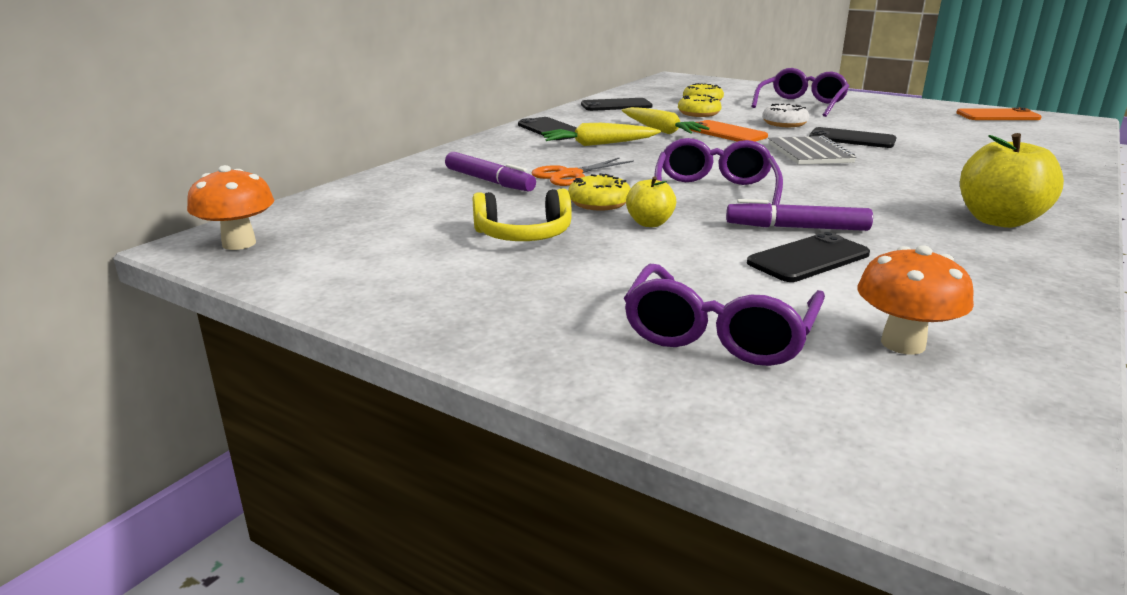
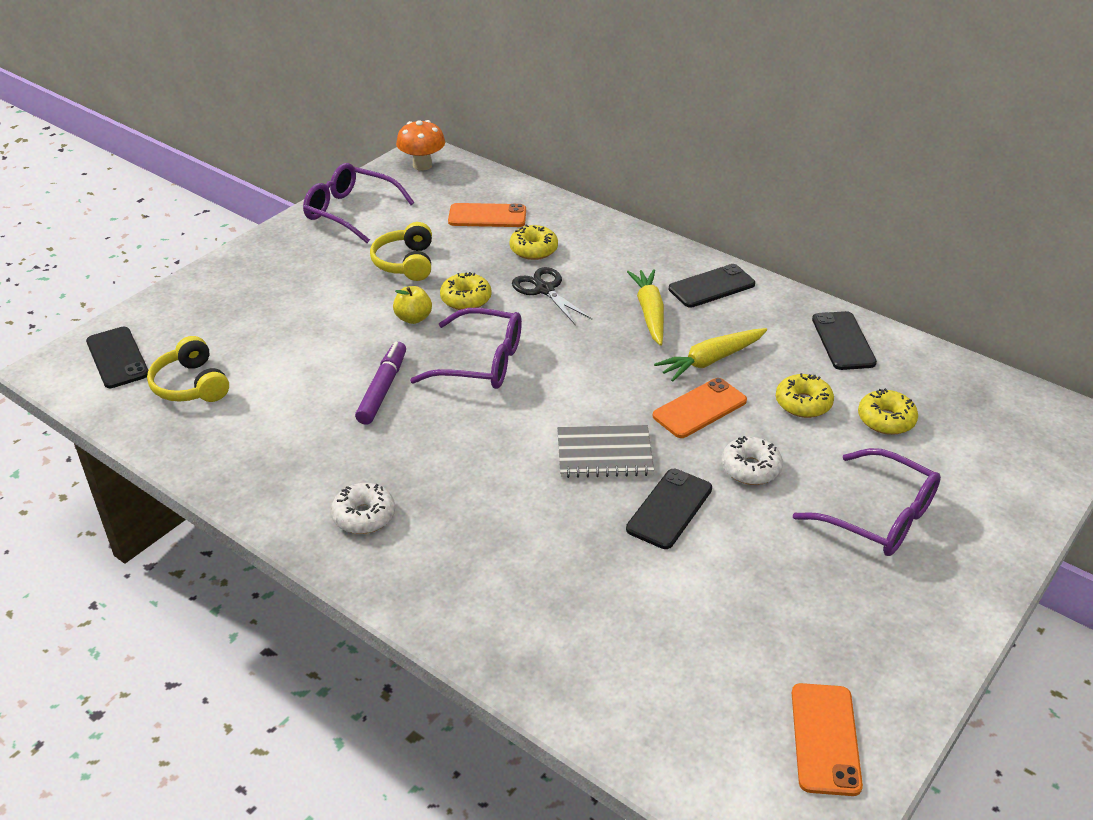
camera: 95 degrees right, 15 degrees up
purple marker [445,152,536,191] -> yellow donut [510,224,558,260]
orange scissors [532,158,634,186] -> black scissors [512,267,592,324]
purple glasses [624,263,825,366] -> purple glasses moved to [303,163,414,243]
black phone [747,232,870,282] -> black phone moved to [86,327,148,388]
orange mushroom [857,245,974,355] -> yellow headphones [147,336,229,402]
yellow apple [960,133,1064,228] -> white donut [331,483,395,534]
none -> orange phone [448,203,526,227]

